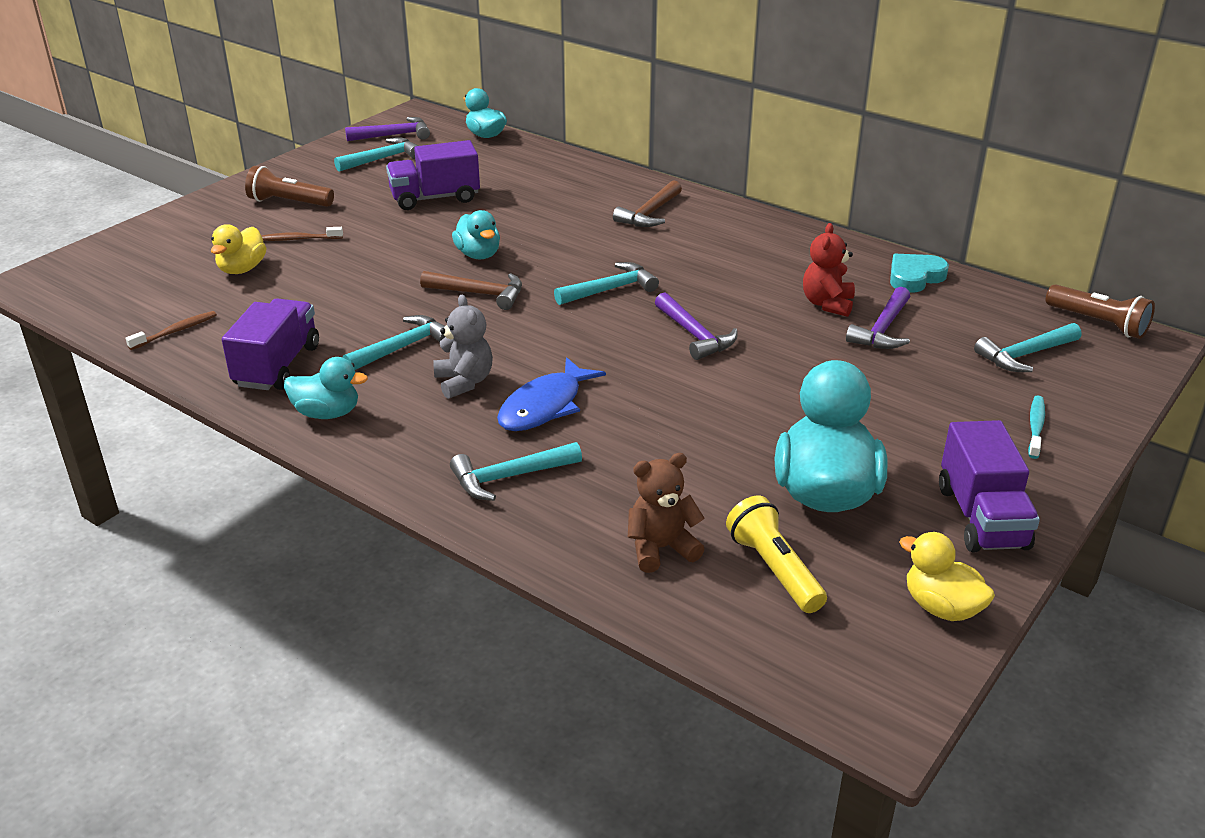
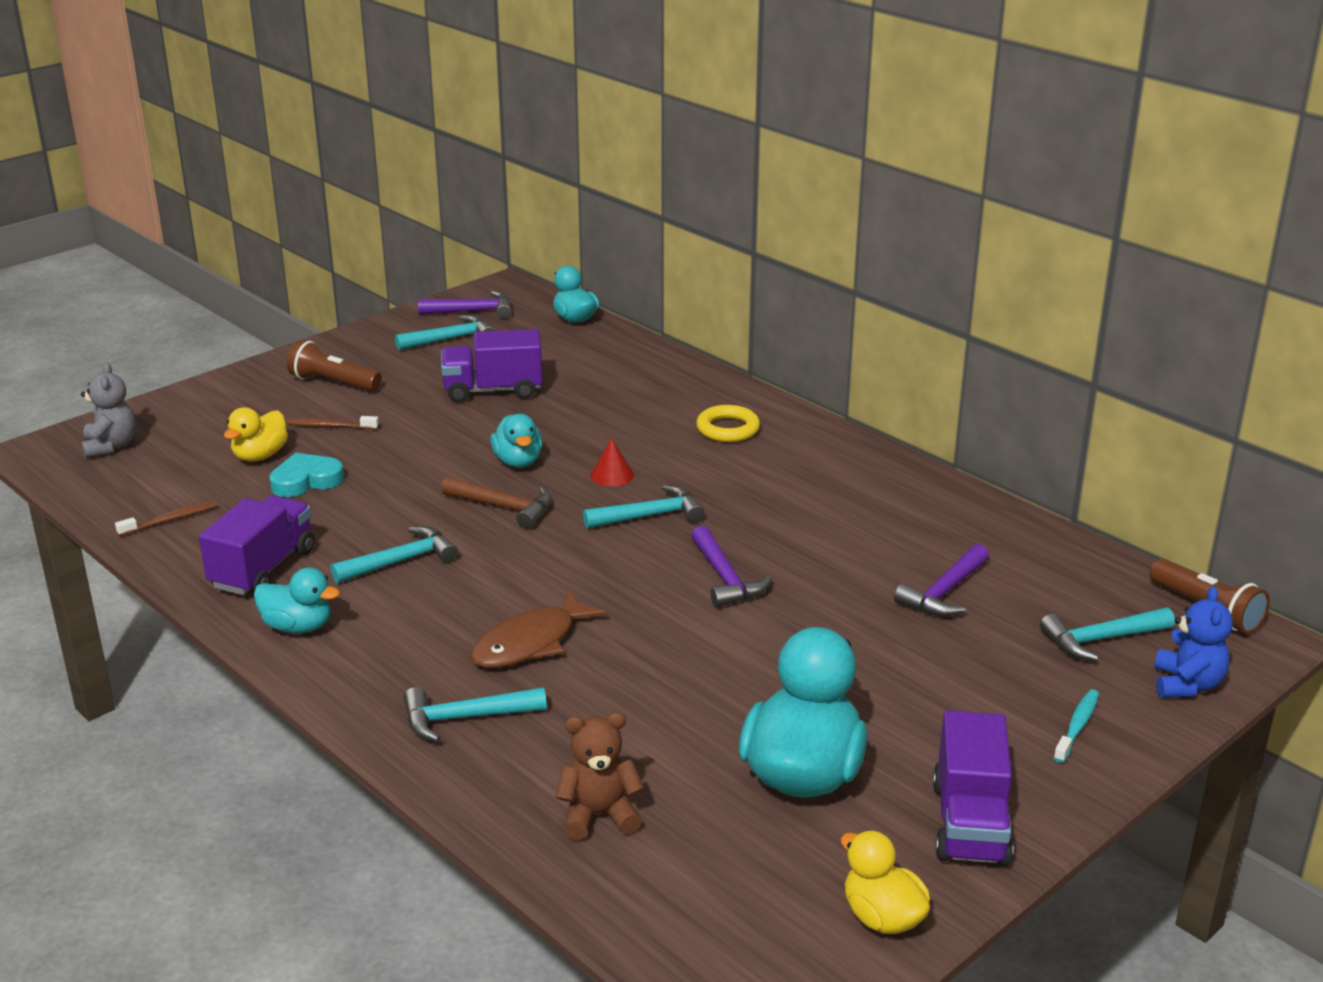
camera: 10 degrees right, 5 degrees down
grey teddy bear [433,295,493,399] -> grey teddy bear moved to [81,363,136,458]
blue fish [497,357,606,431] -> brown fish [470,590,607,668]
brown hammer [613,180,682,227] -> yellow ring [696,405,760,442]
yellow flashlight [726,496,827,613] -> none
red teddy bear [803,223,855,317] -> none
turquoise heart [890,254,949,293] -> turquoise heart moved to [269,453,344,497]
none -> red cone [590,438,634,486]
none -> blue teddy bear [1154,586,1233,698]

